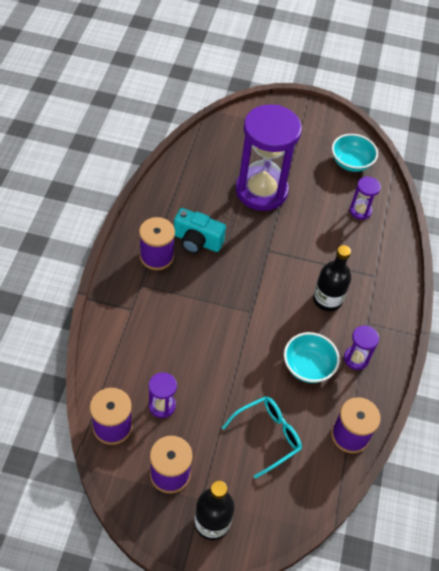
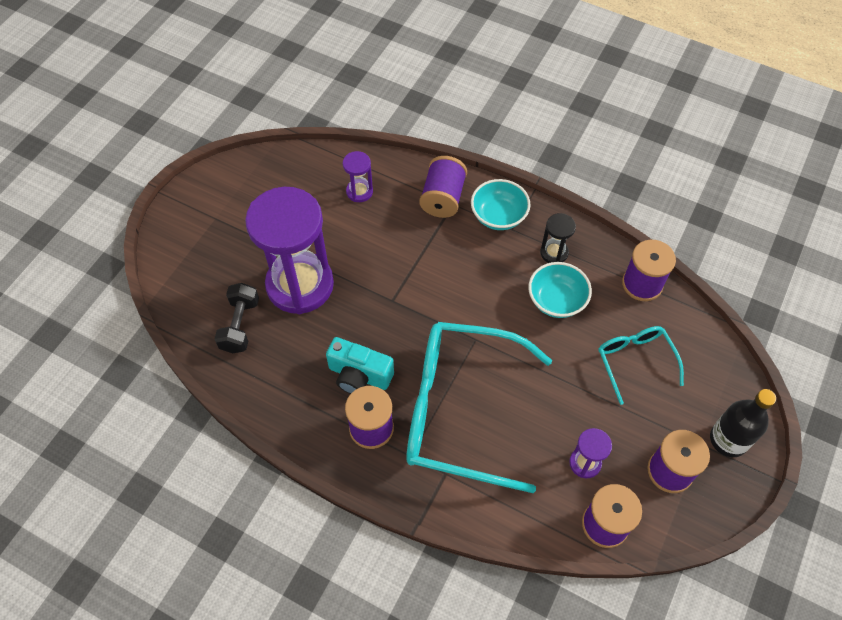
camera: 70 degrees left, 5 degrees up
turquoise camera [174,208,226,254] -> turquoise camera turned 75 degrees clockwise [326,337,394,394]
black bottle [313,245,351,311] -> none
turquoise bowl [332,134,378,172] -> turquoise bowl moved to [471,179,530,230]
purple hourglass [344,325,379,370] -> black hourglass [540,213,576,263]
none -> black dumbbell [215,283,259,353]
none -> turquoise glasses [406,322,552,493]
none -> purple spool [419,156,467,218]

